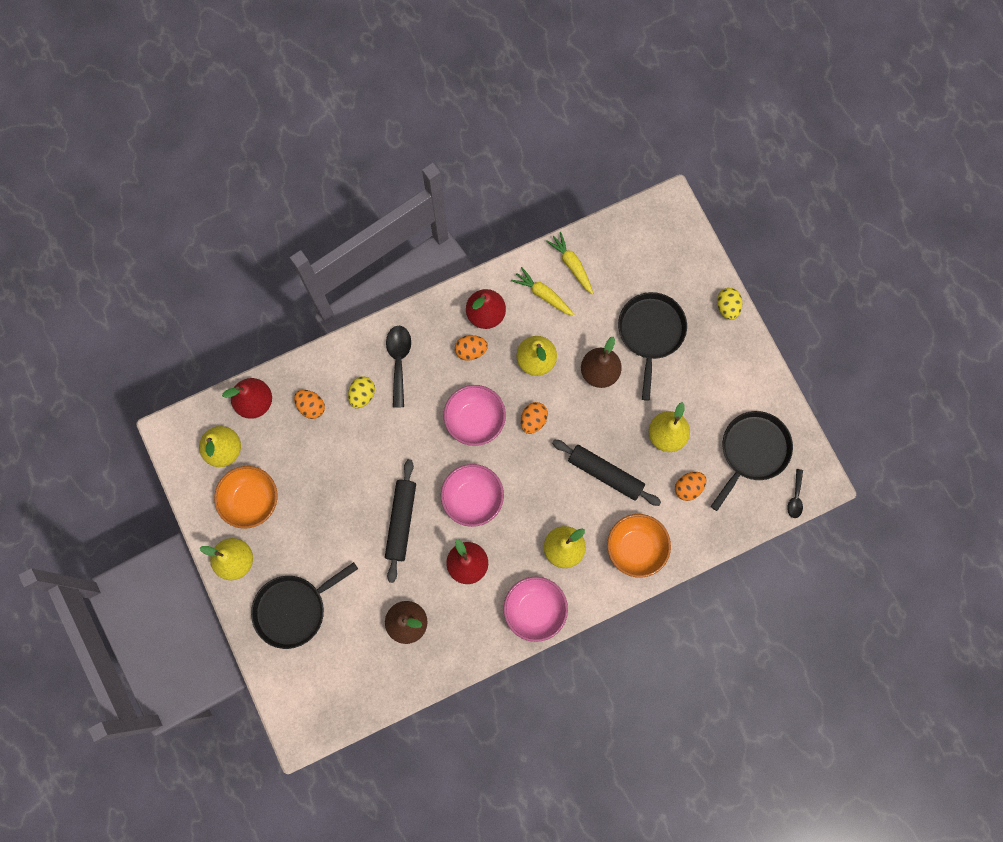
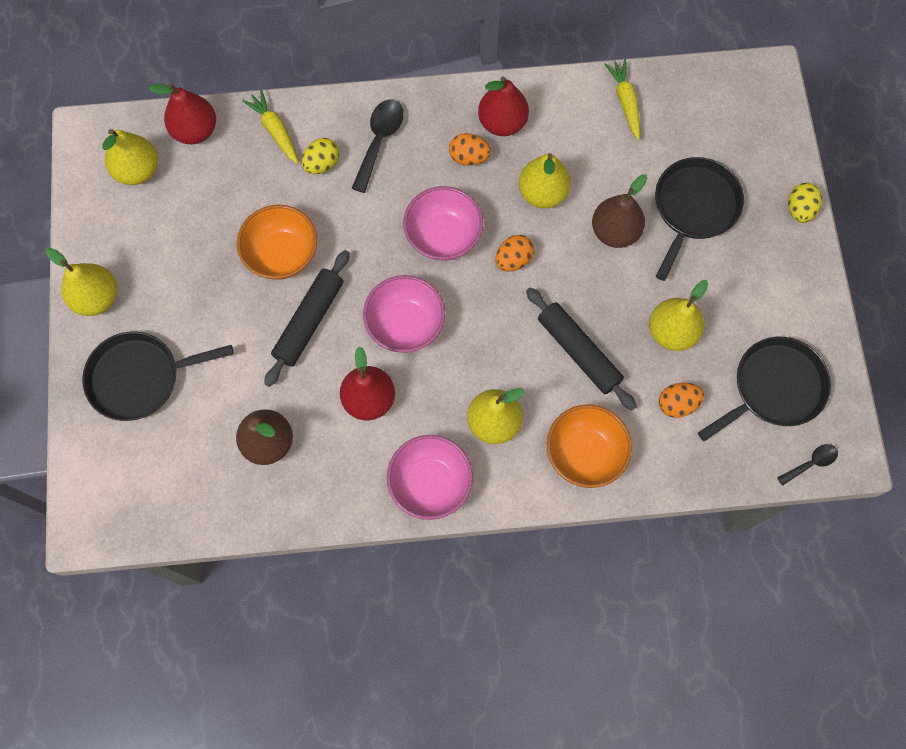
camera: 20 degrees right, 5 degrees down
orange bowl [214,466,277,529] -> orange bowl moved to [237,205,317,280]
orange egg [294,390,325,419] -> none
yellow carrot [511,267,575,316] -> yellow carrot moved to [242,89,299,164]
black spoon [787,469,803,518] -> black spoon turned 150 degrees counterclockwise [777,444,838,486]

